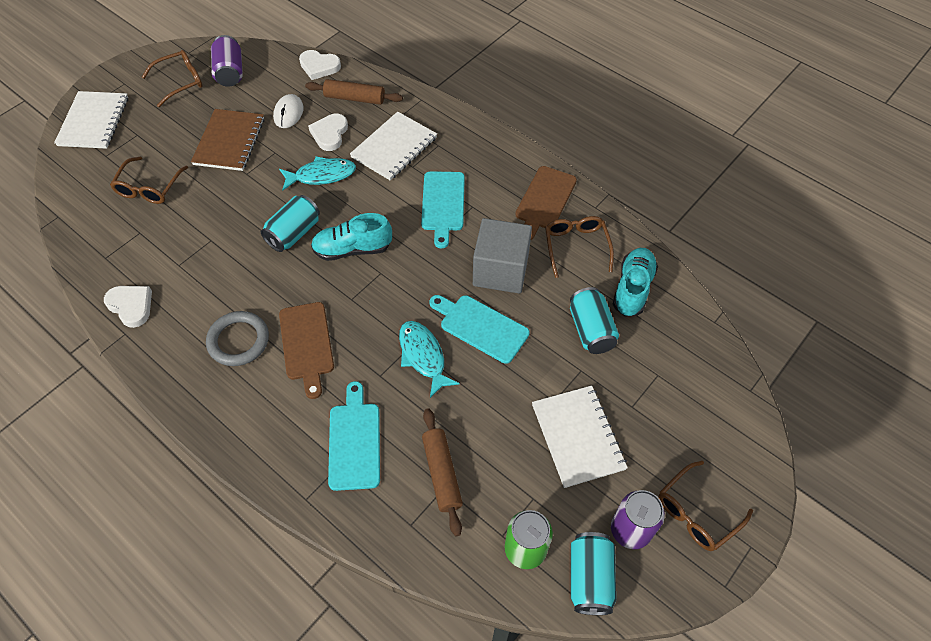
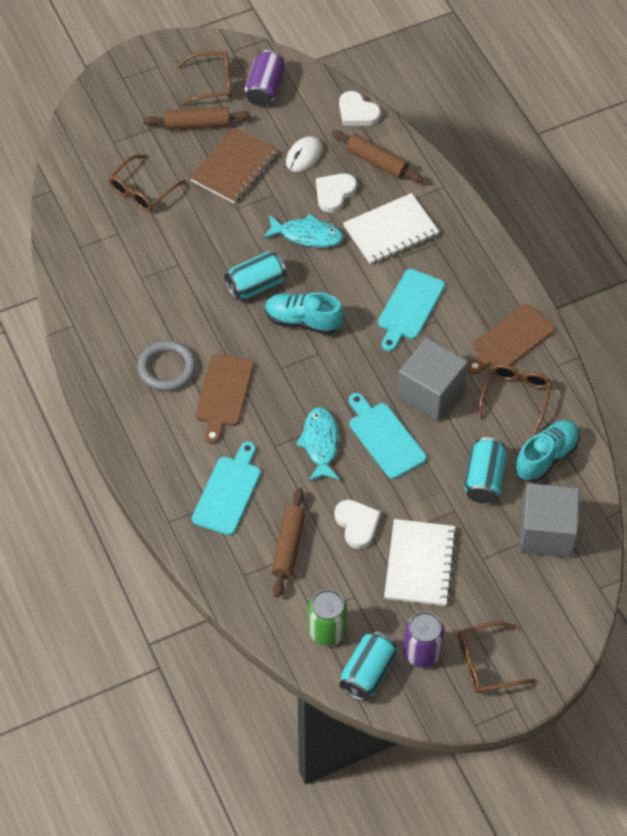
camera: 25 degrees right, 0 degrees up
white notebook [54,91,128,149] -> none
white heart [104,286,152,328] -> white heart moved to [334,500,381,549]
none -> brown rolling pin [143,107,250,130]
none -> grey cube [520,483,580,558]

